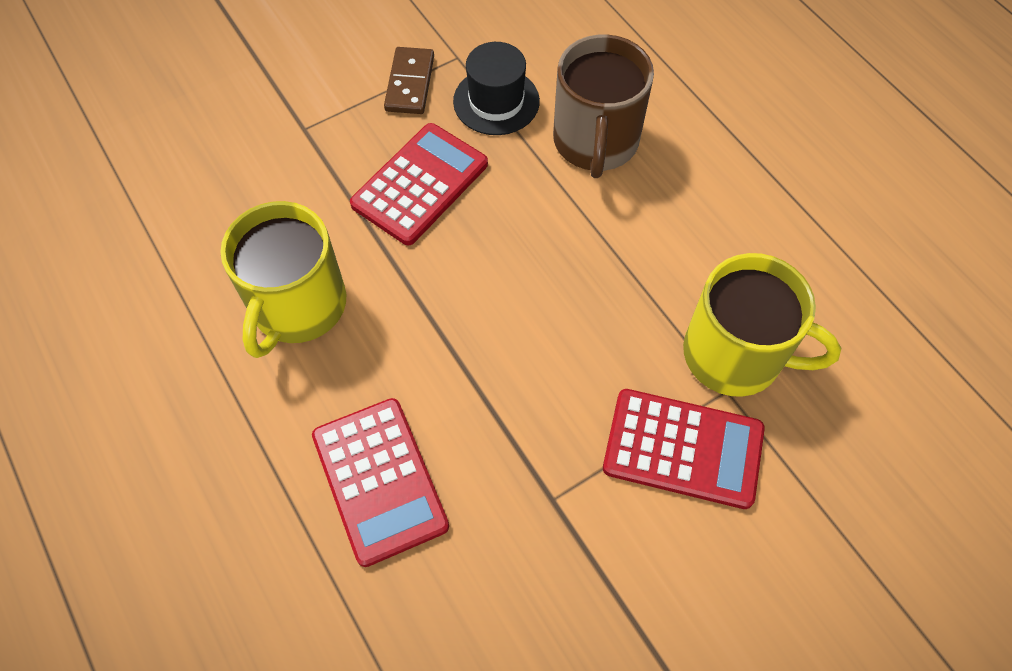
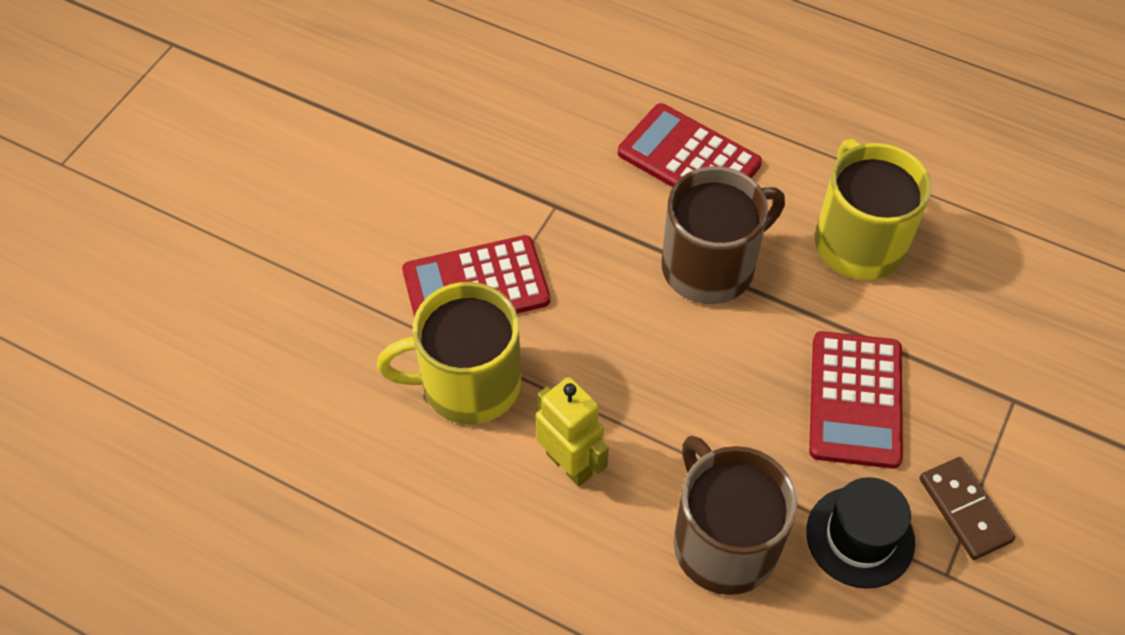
camera: 150 degrees right, 5 degrees down
none -> yellow robot [536,377,609,486]
none -> brown mug [662,166,785,304]

